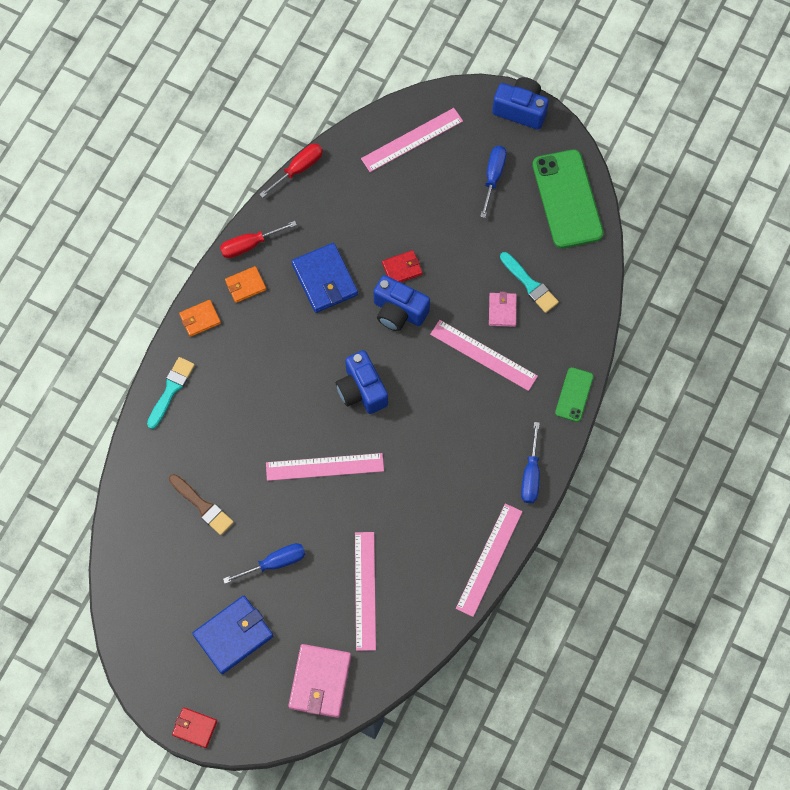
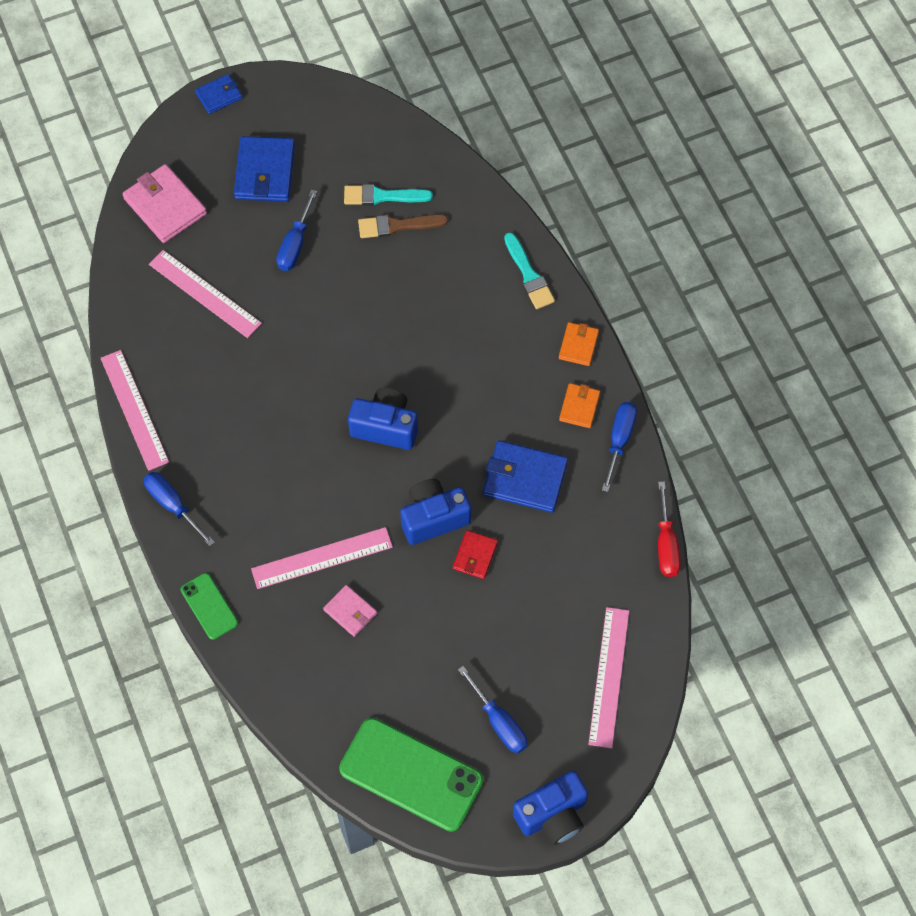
camera: 130 degrees right, 5 degrees down
red wallet [172,707,217,748] -> blue wallet [195,74,242,114]
red screwdriver [220,221,297,258] -> blue screwdriver [602,402,637,492]
pink ruler [266,453,384,481] -> none
turquoise brush [500,252,559,313] -> turquoise brush moved to [344,184,433,206]

